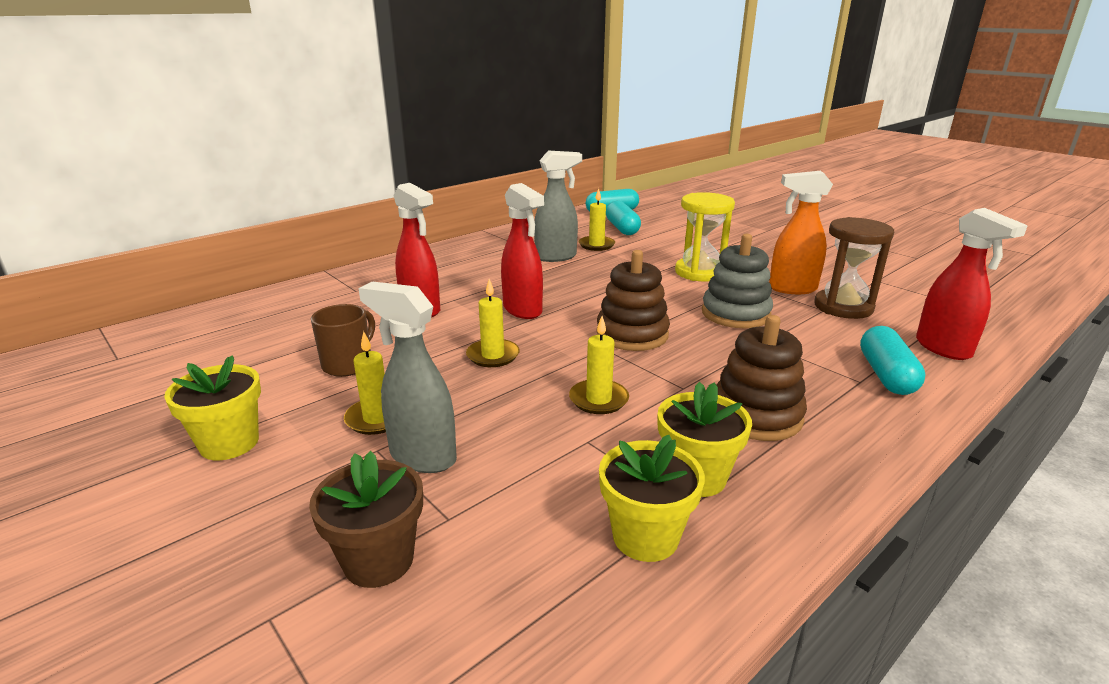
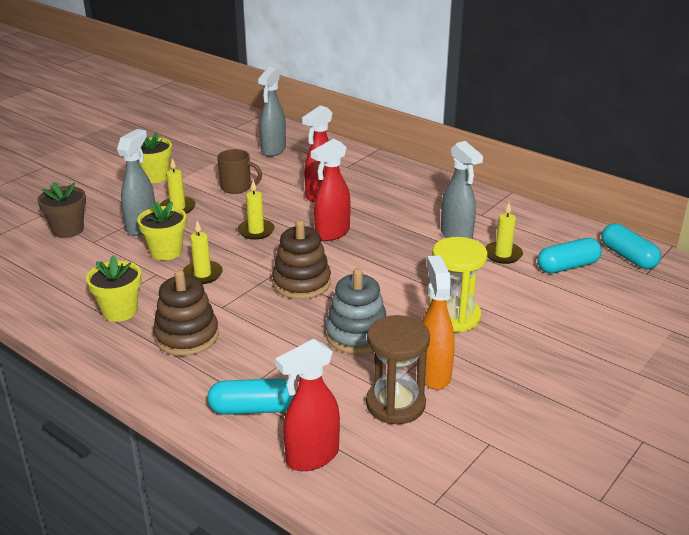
camera: 80 degrees right, 5 degrees up
yellow flower pot [599,435,705,562] -> yellow flower pot moved to [137,201,187,260]
none -> grey spray bottle [258,67,286,157]

